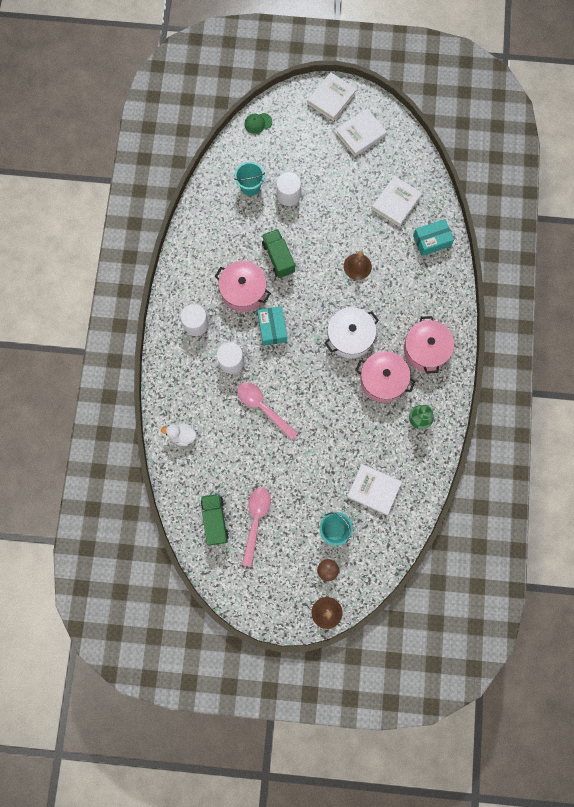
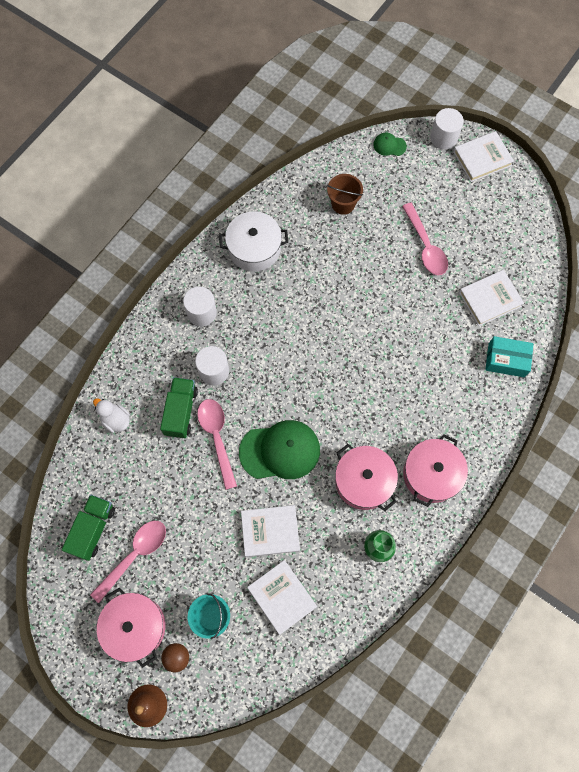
camera: 30 degrees right, 5 degrees down
pink pot [215,261,271,312] -> pink pot moved to [97,588,165,668]
turquoise bucket [234,162,265,196] -> brown bucket [327,174,363,215]
turquoise box [257,306,287,346] -> none
green truck [262,229,295,278] -> green truck moved to [160,377,198,438]
white cylinder [276,172,301,206] -> white cylinder moved to [430,108,464,149]
white pot [324,307,379,358] -> white pot moved to [219,211,288,272]
white book [336,108,387,156] -> white book moved to [241,505,300,557]
brown bell [344,251,372,280] -> none
none -> green cap [239,420,320,479]
none -> pink spoon [402,203,448,275]

